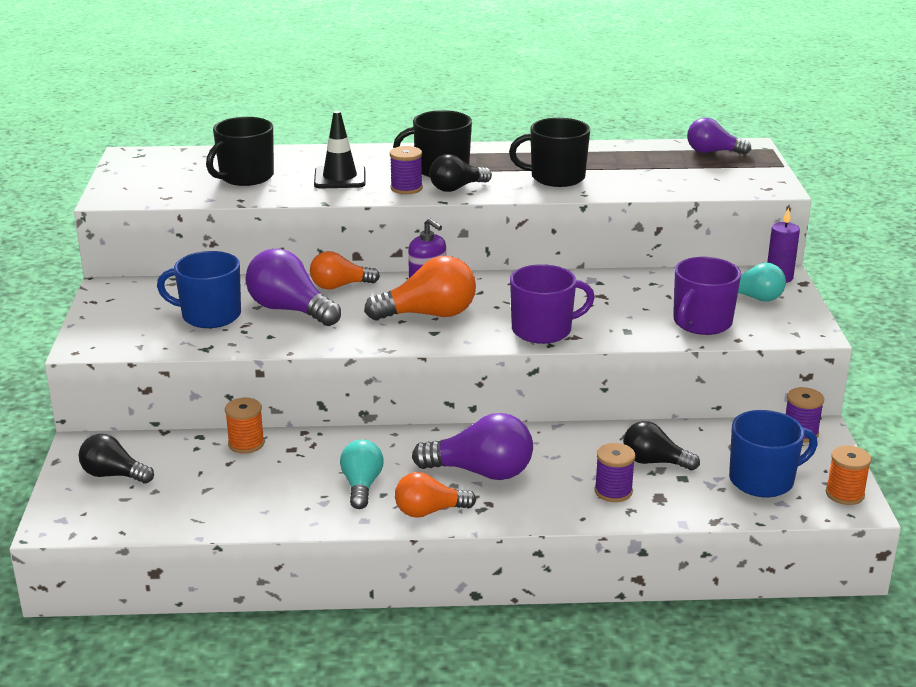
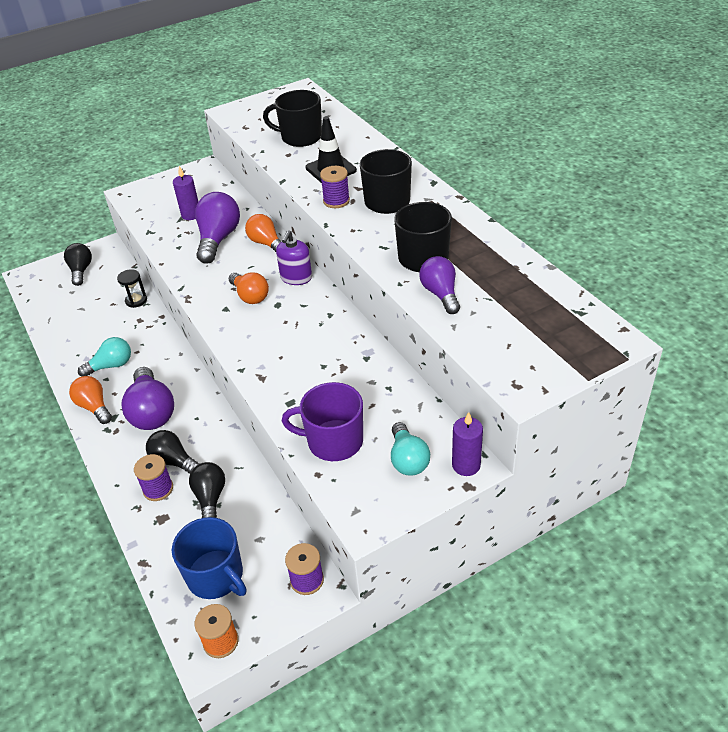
camera: 65 degrees right, 15 degrees up
blue mug [157,251,241,328] -> purple candle [173,166,198,220]
orange spool [225,398,264,454] -> black hourglass [117,269,147,308]
orange light bulb [364,256,476,320] -> orange light bulb [229,272,269,304], size x0.65
black light bulb [429,154,492,192] -> black light bulb moved to [146,430,200,474]
purple mug [510,264,595,344] -> none
purple light bulb [687,118,751,155] -> purple light bulb moved to [419,256,460,314]

